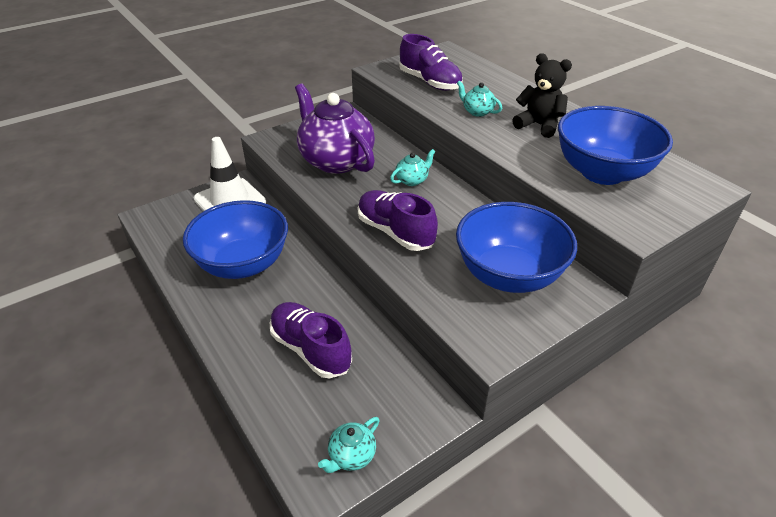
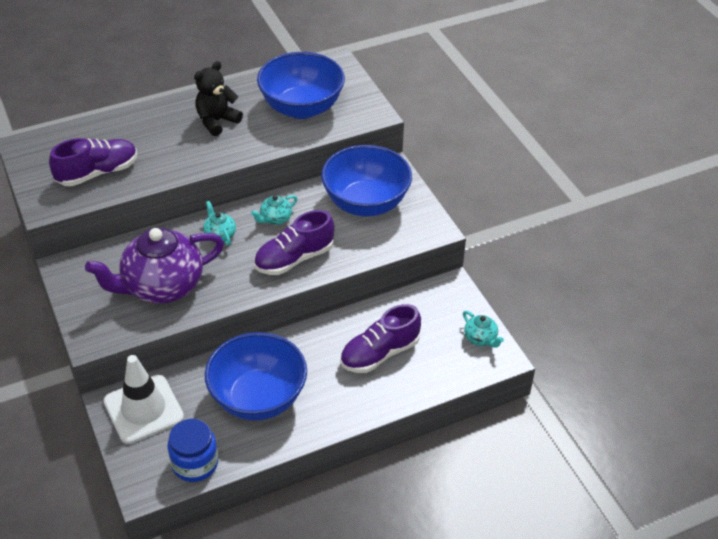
camera: 80 degrees left, 5 degrees up
turquoise teapot [457,81,502,117] -> turquoise teapot moved to [251,195,297,225]
none -> blue jar [167,419,218,482]

